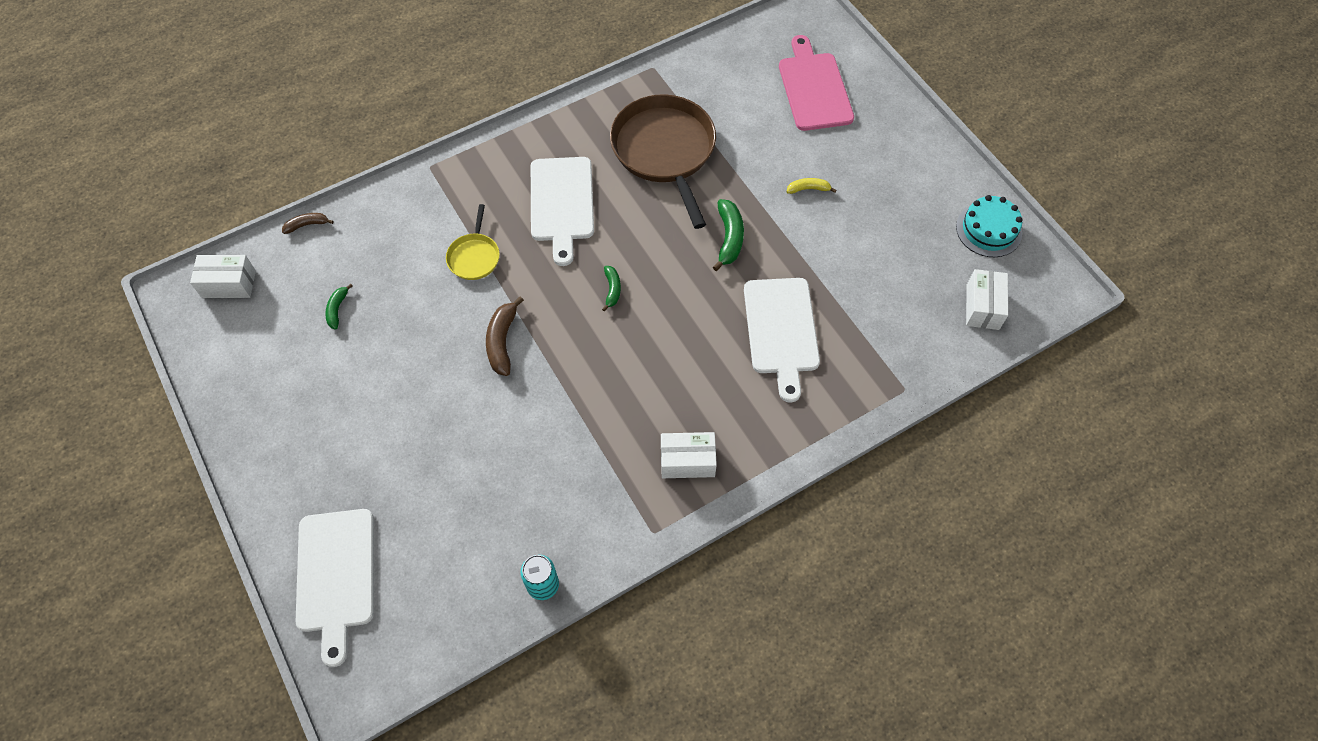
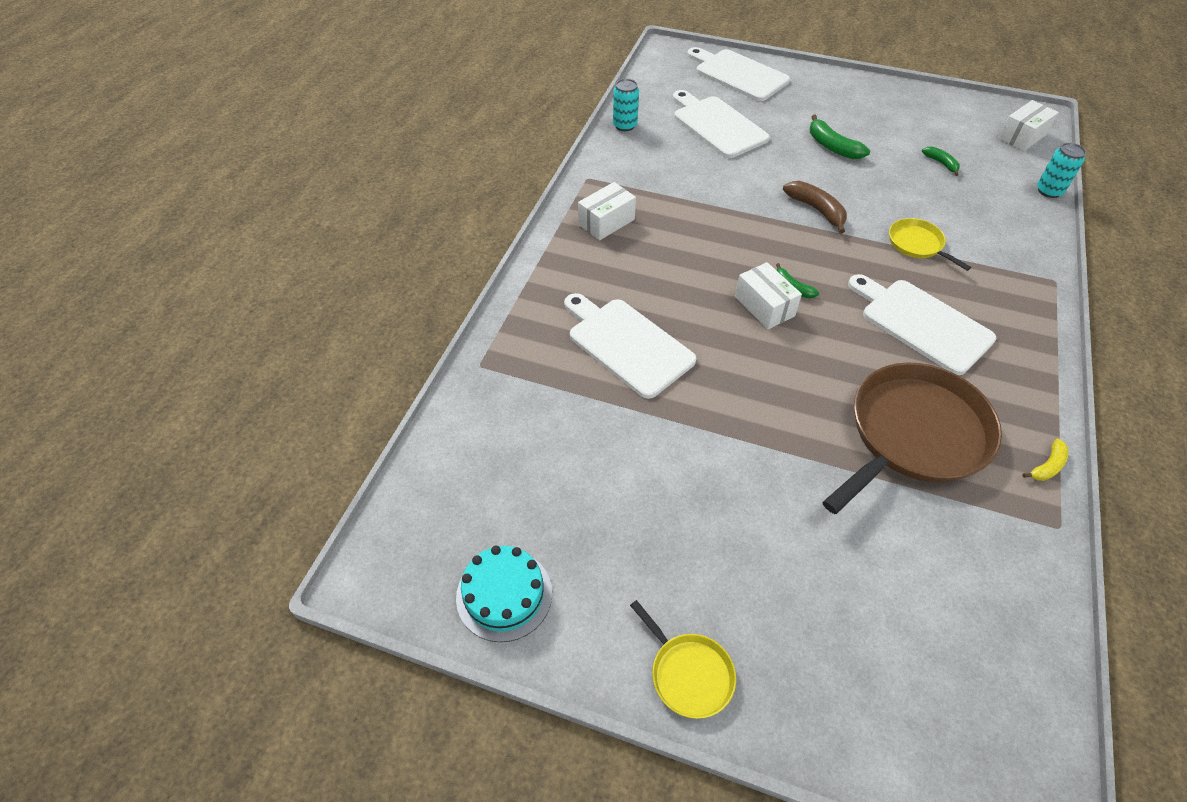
camera: 140 degrees right, 10 degrees down
brown banana [282,213,334,234] -> turquoise can [1037,143,1086,198]
brown pan [610,94,716,229] -> brown pan turned 75 degrees counterclockwise [822,363,1002,514]
green banana [713,199,744,271] -> green banana moved to [810,115,870,159]
pink cutting board [779,35,854,131] -> none
yellow banana [787,178,836,194] -> yellow banana moved to [1022,439,1069,481]
white box [966,269,1008,330] -> white box moved to [735,262,802,329]
none -> yellow pan [630,600,736,719]
none -> white cutting board [673,90,770,158]

